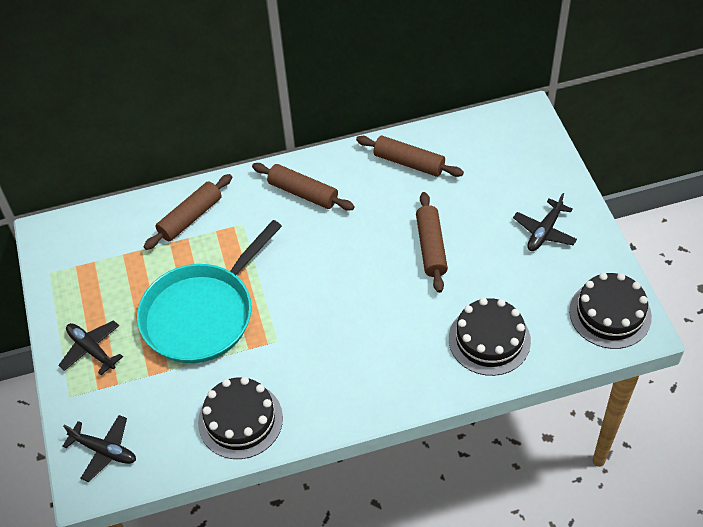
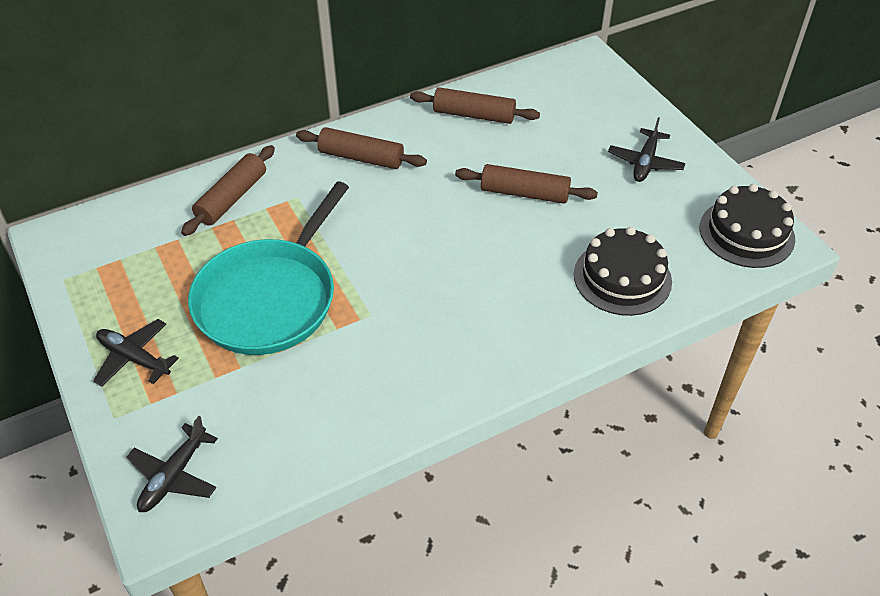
camera: 15 degrees left, 5 degrees down
black plane [62,415,136,482] -> black plane turned 105 degrees clockwise [126,416,218,512]
black cake [198,377,283,459] -> none
brown rolling pin [416,192,448,293] -> brown rolling pin turned 60 degrees counterclockwise [455,164,598,204]

